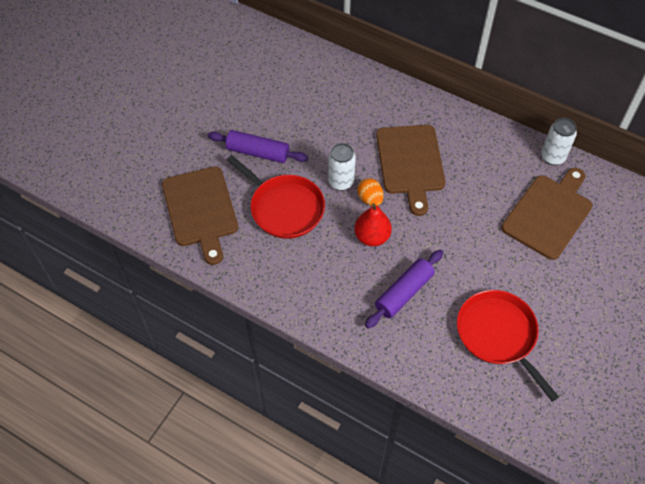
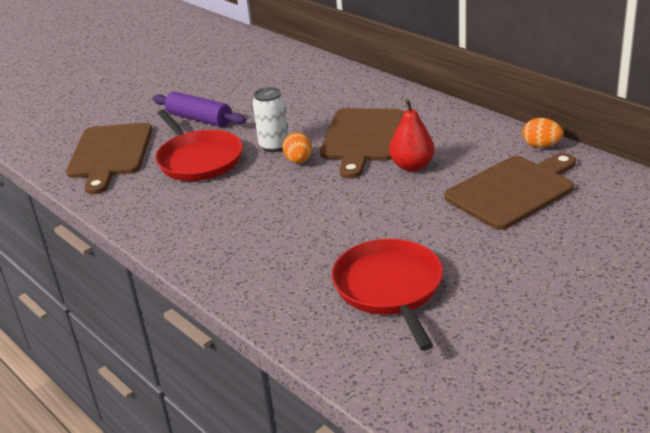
camera: 20 degrees right, 25 degrees down
red pear [354,203,392,246] -> red pear moved to [389,99,435,172]
purple rolling pin [365,250,443,328] -> none
white can [541,118,577,165] -> orange egg [523,118,563,148]

